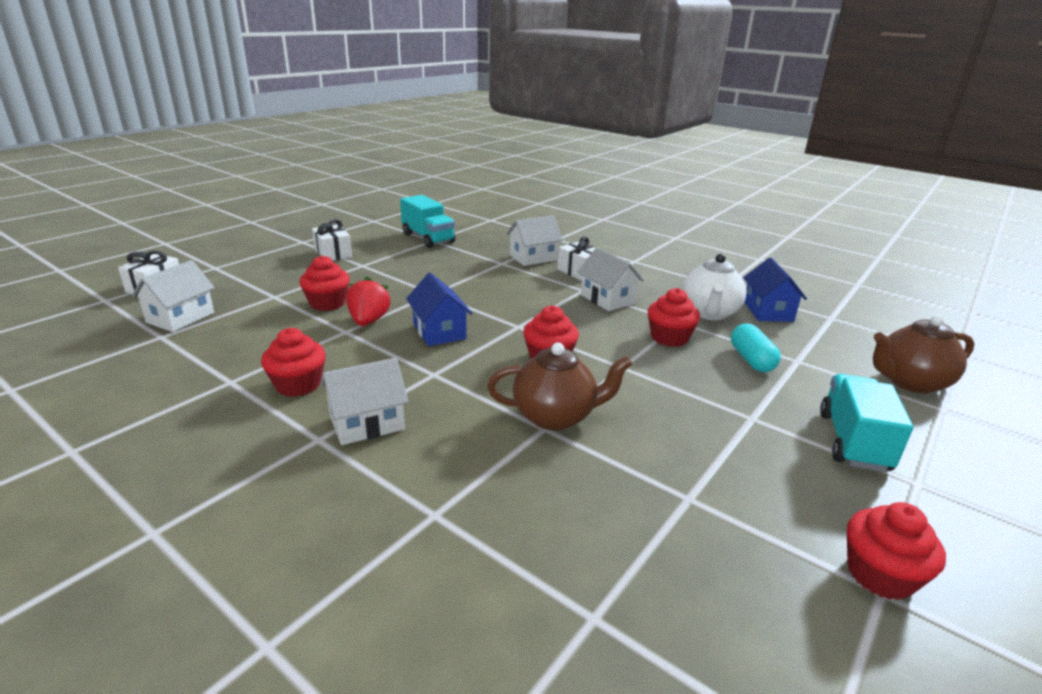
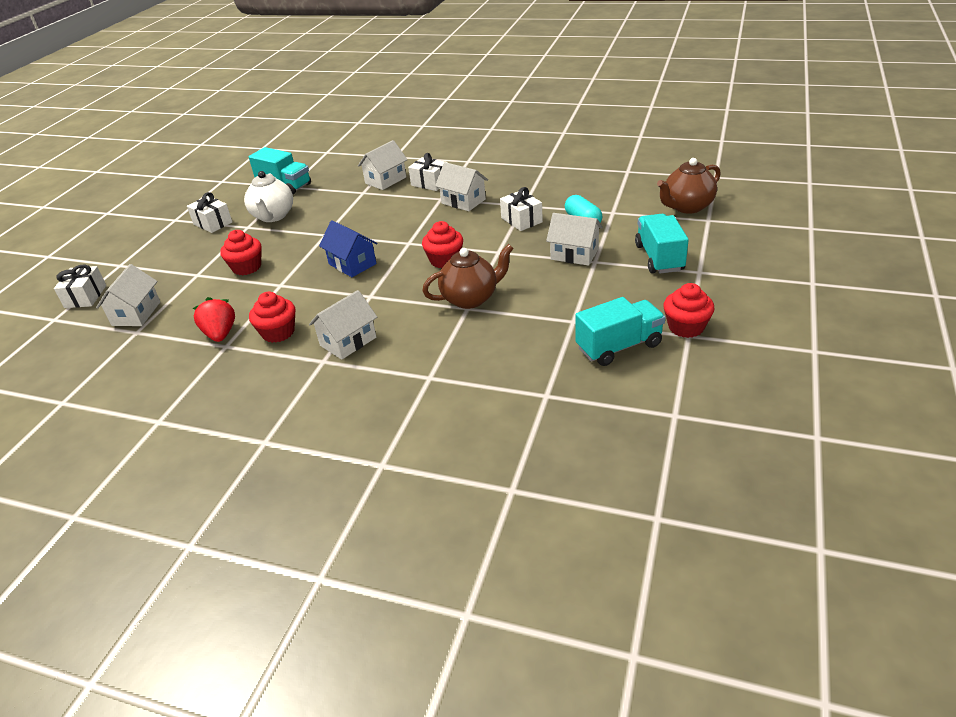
camera: 15 degrees left, 10 degrees up
red strawberry [346,277,391,326] -> red strawberry moved to [193,297,235,342]
red cupcake [648,288,700,347] -> white gift [500,187,543,231]
white teapot [682,254,747,320] -> white teapot moved to [244,171,293,222]
blue house [743,258,807,322] -> none
none -> white house [546,213,603,266]
none -> turquoise truck [575,297,665,366]

